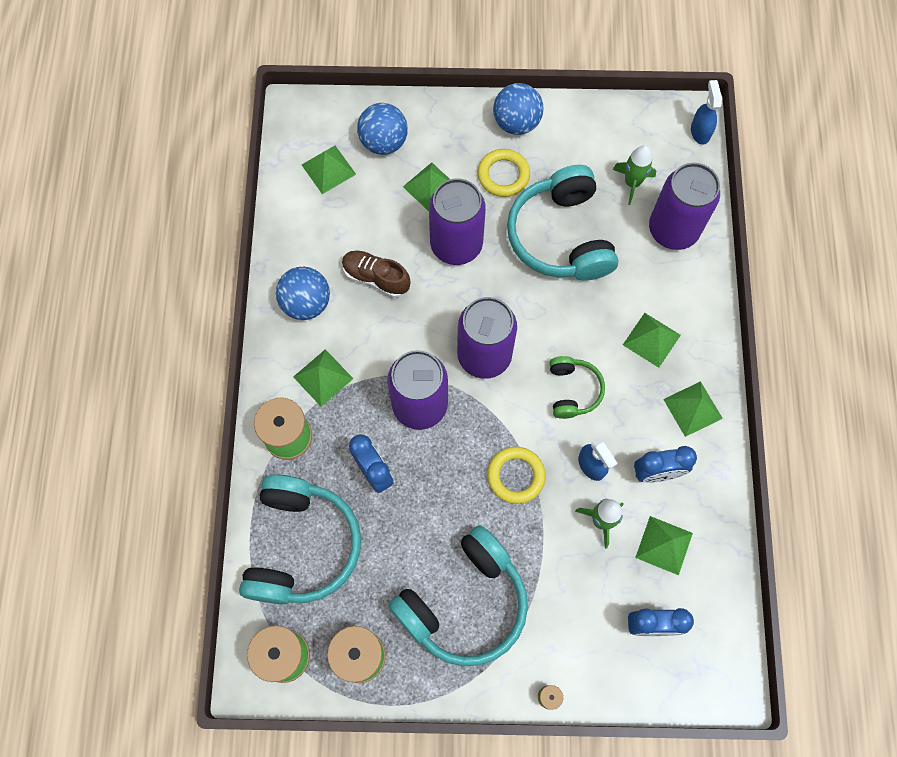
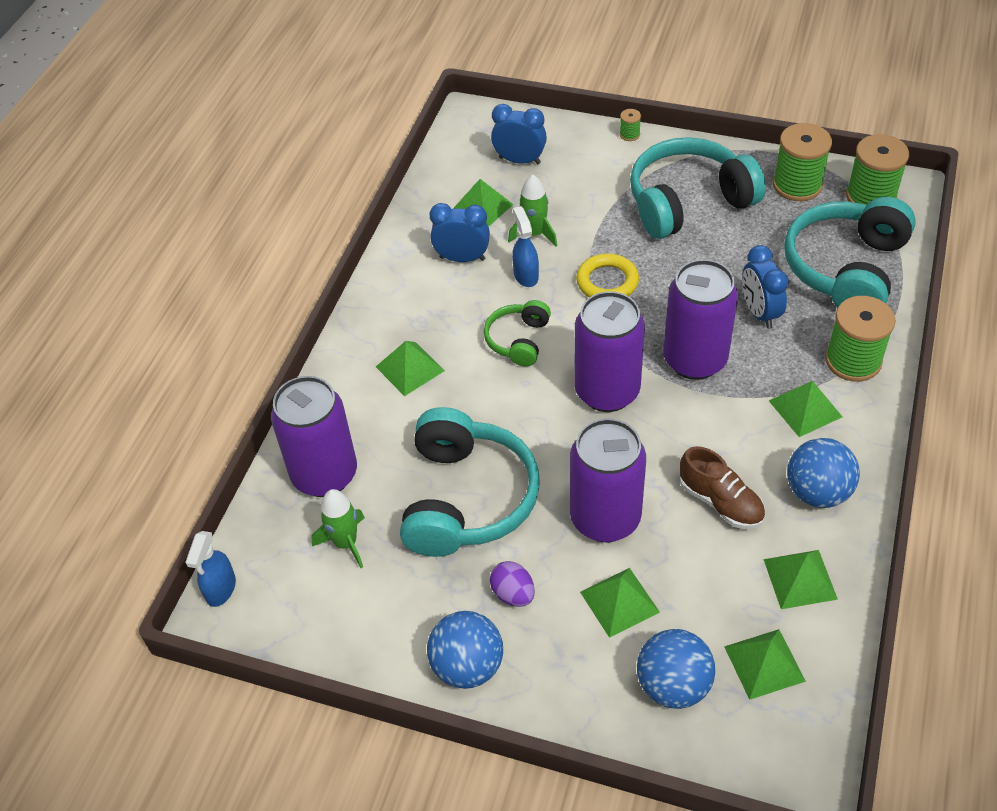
camera: 160 degrees left, 20 degrees down
yellow ring [478,149,530,197] -> purple egg [490,561,535,607]
green pyramid [663,381,723,437] -> green pyramid moved to [763,550,838,609]

